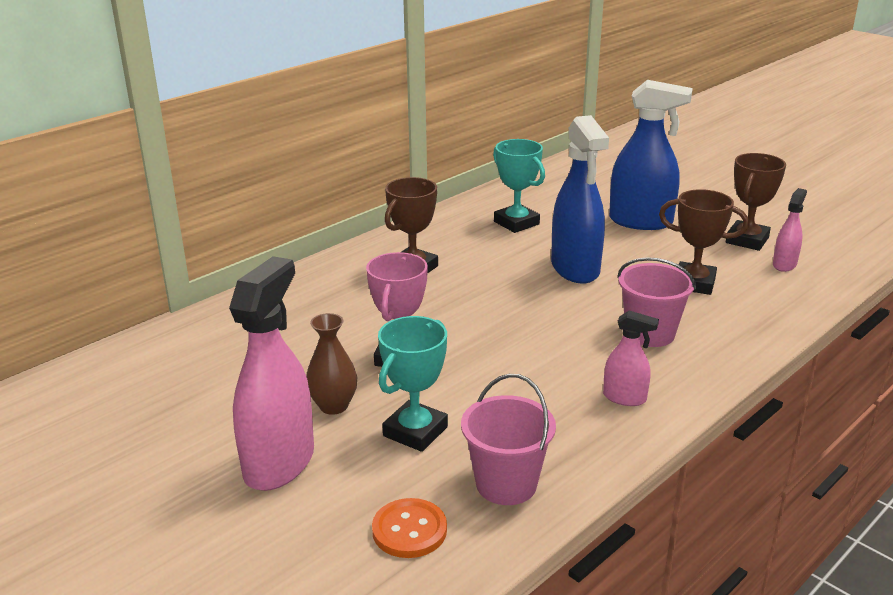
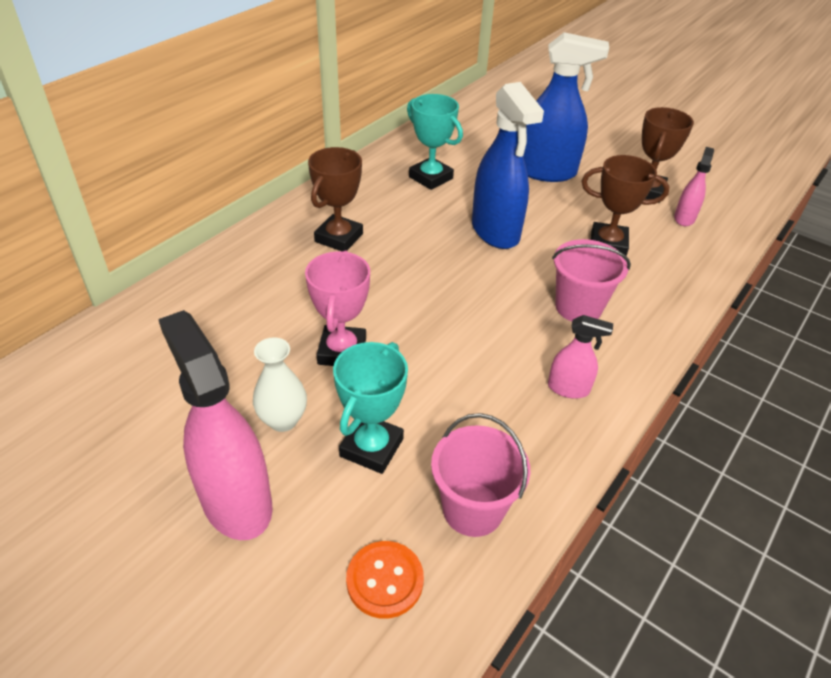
camera: 10 degrees left, 15 degrees up
pink spray bottle [229,256,314,491] -> pink spray bottle turned 45 degrees counterclockwise [158,310,273,540]
brown vase [307,313,357,415] -> white vase [253,337,307,432]

